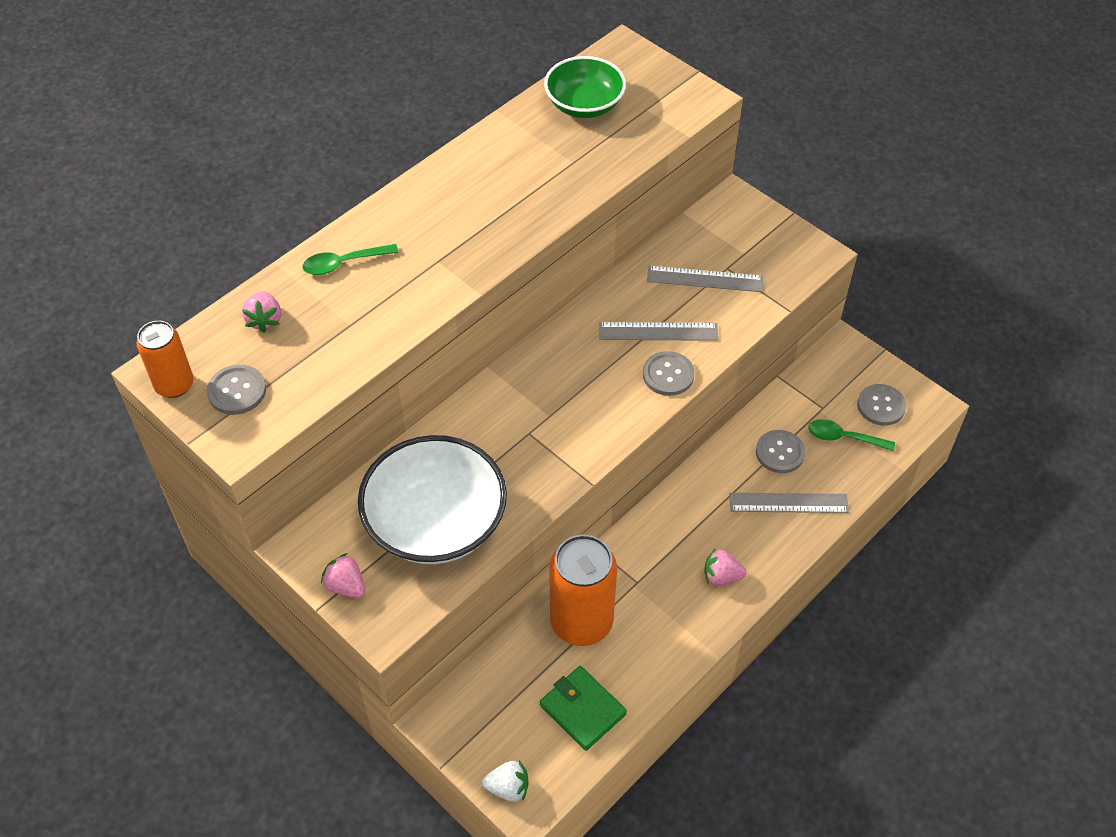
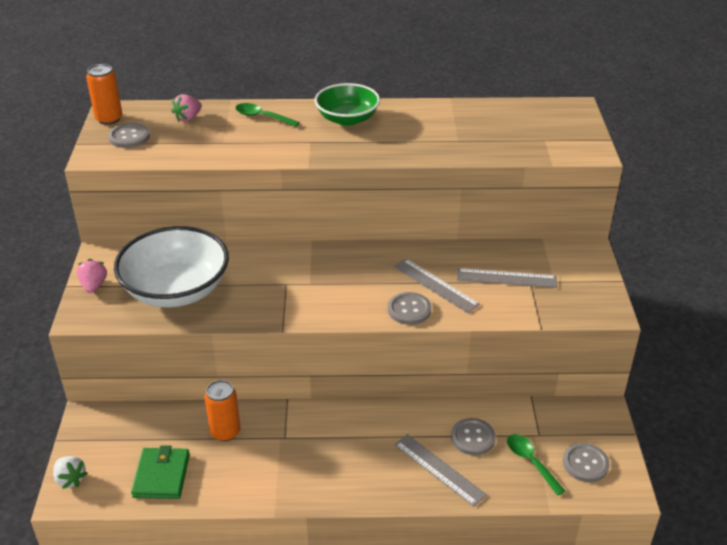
camera: 45 degrees right, 15 degrees down
green bowl [544,56,626,118] -> green bowl moved to [315,83,380,126]
orange can [549,535,617,646] -> orange can [204,380,240,441], size x0.59
grey ruler [647,266,763,292] -> grey ruler turned 45 degrees counterclockwise [457,268,557,288]
pink strawberry [704,548,747,586] -> none

